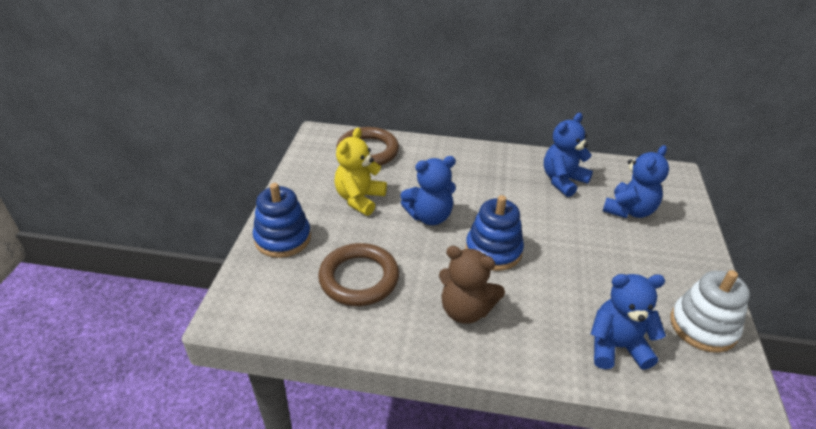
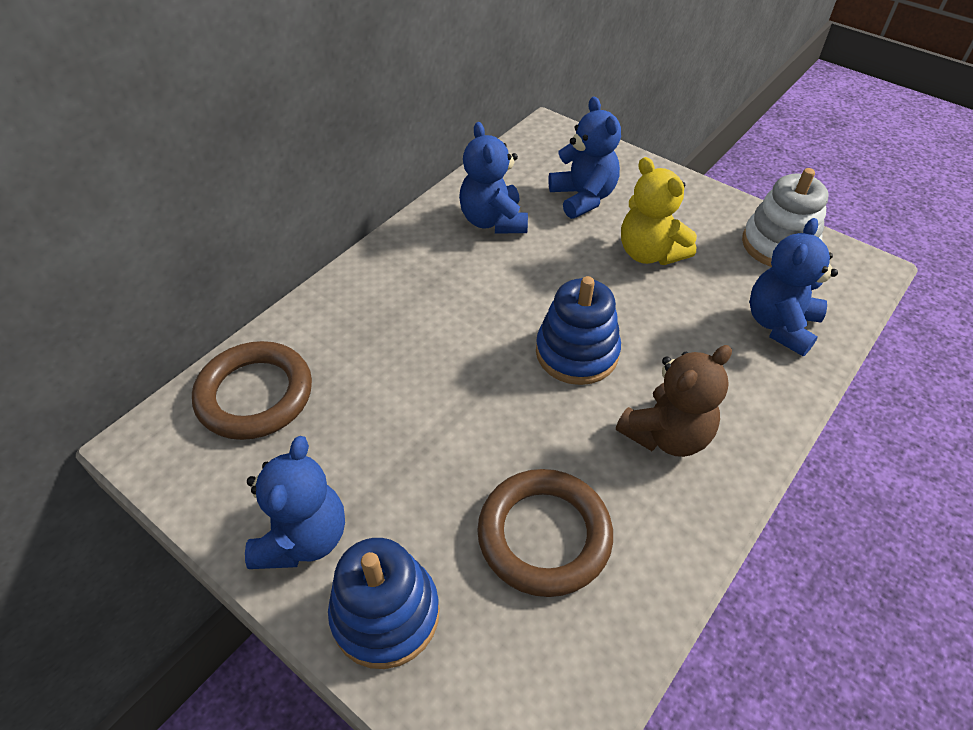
camera: 60 degrees left, 10 degrees up
yellow teddy bear [334,128,387,216] -> yellow teddy bear moved to [621,157,697,265]
blue teddy bear [400,156,456,225] -> blue teddy bear moved to [245,436,345,569]

